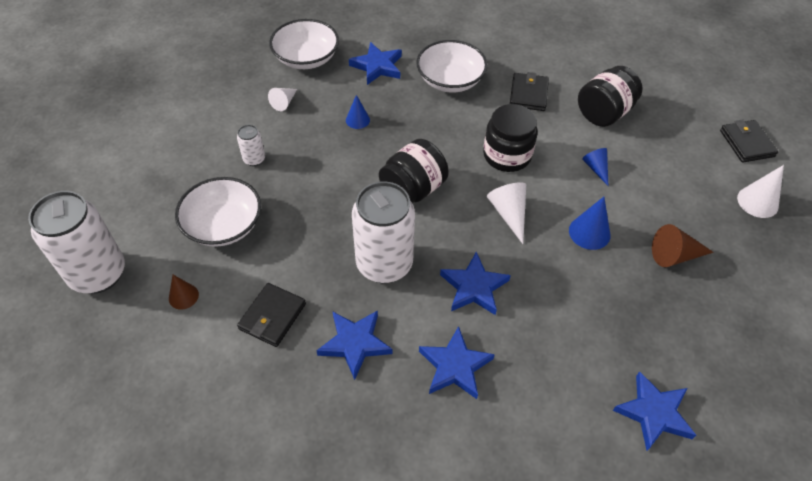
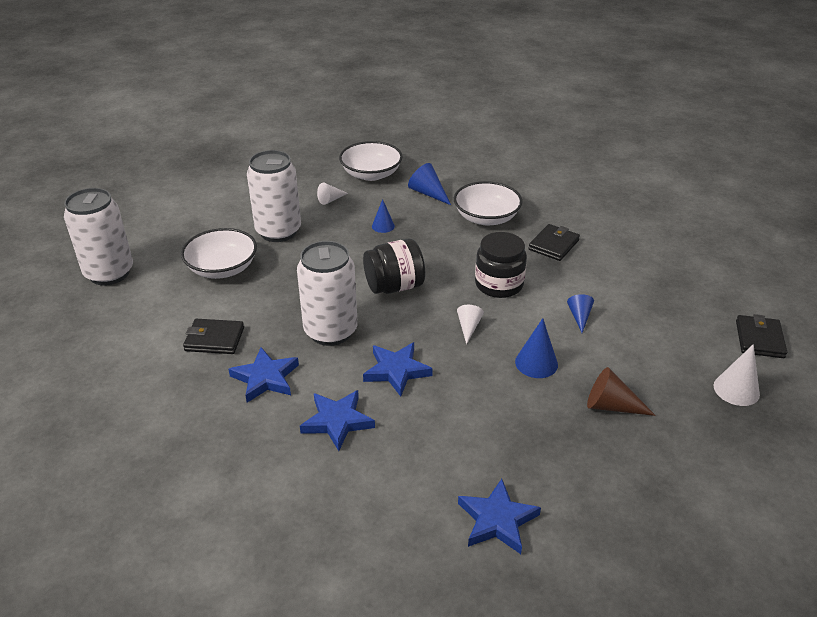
camera: 25 degrees right, 15 degrees down
brown cone [169,275,199,310] -> none
white can [237,125,265,166] -> white can [247,150,301,242], size x2.26
black wallet [237,283,306,347] -> black wallet turned 45 degrees clockwise [183,319,244,354]
blue star [349,42,402,85] -> blue cone [408,163,451,205]
white cone [487,182,526,244] -> white cone [457,305,484,344], size x0.66
black jar [578,66,642,127] -> none

